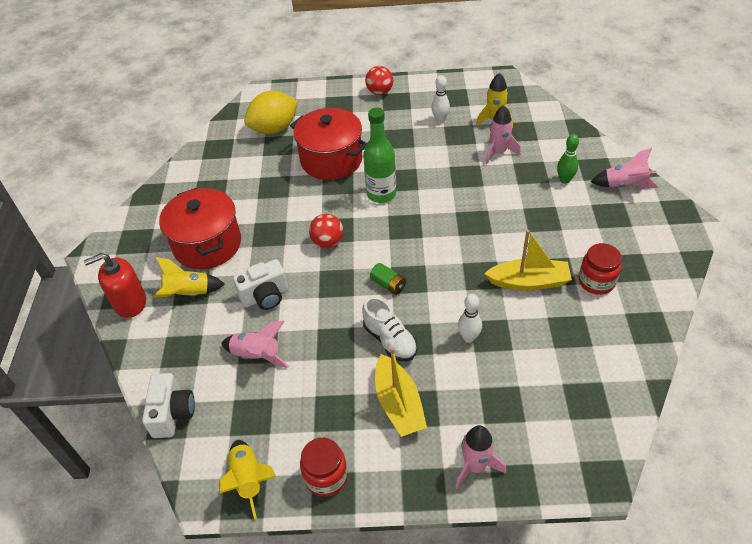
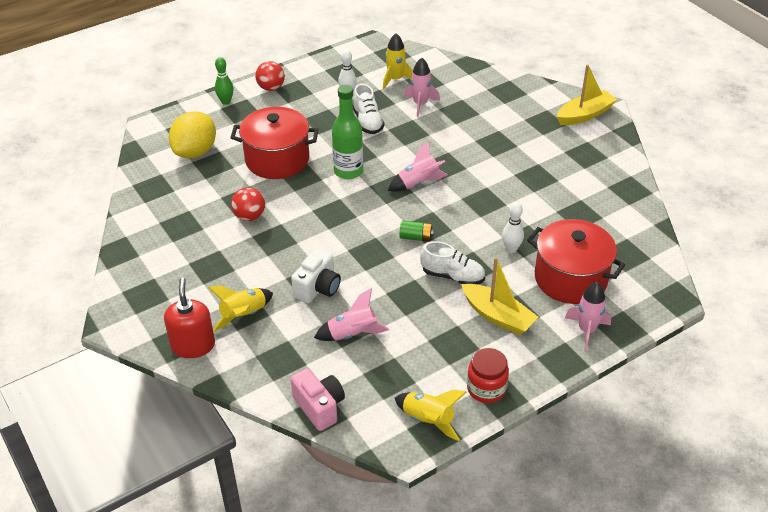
camera: 35 degrees left, 5 degrees down
red soap dispenser [84,253,146,318] -> red soap dispenser turned 135 degrees clockwise [164,278,215,358]
white camera [142,373,195,438] -> pink camera [291,368,345,431]
red pot [159,188,241,269] -> red pot moved to [527,219,625,304]
red ball [309,214,343,248] -> red ball moved to [231,187,265,221]
yellow boat [484,230,572,291] -> yellow boat moved to [557,64,617,125]
green bowling pin [557,134,579,184] -> green bowling pin moved to [215,57,233,105]
red jar [579,243,622,295] -> none
pink rocket [591,148,659,189] -> pink rocket moved to [388,141,448,192]
none -> white shoe [353,84,384,134]

